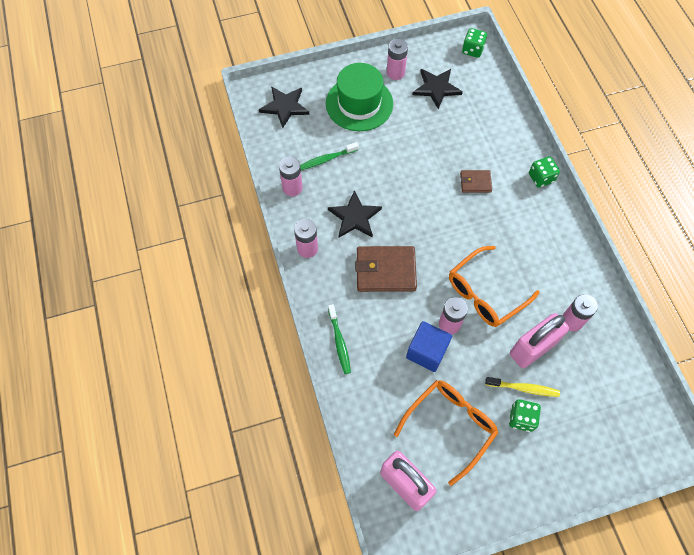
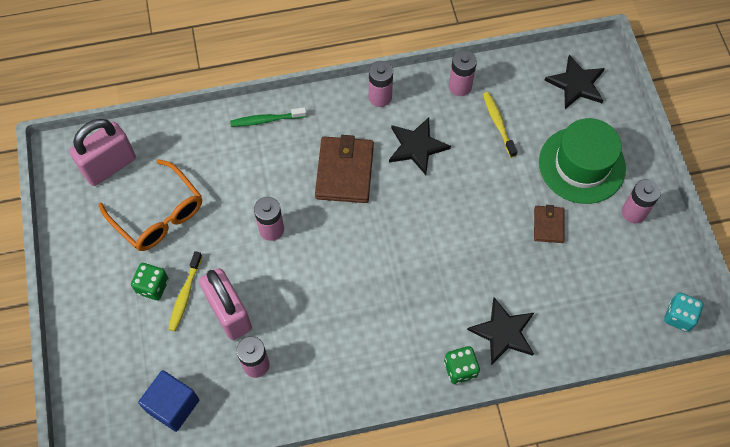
camera: 95 degrees right, 0 degrees up
green toothbrush [300,142,359,170] -> yellow toothbrush [483,92,518,158]
blue cube [406,321,452,372] -> blue cube moved to [138,370,199,432]
black star [412,69,463,109] -> black star moved to [467,298,534,365]
orange glasses [449,246,540,327] -> none
brown wallet [460,170,492,193] -> brown wallet moved to [534,205,565,243]
green dice [462,28,487,58] -> turquoise dice [664,293,703,332]

